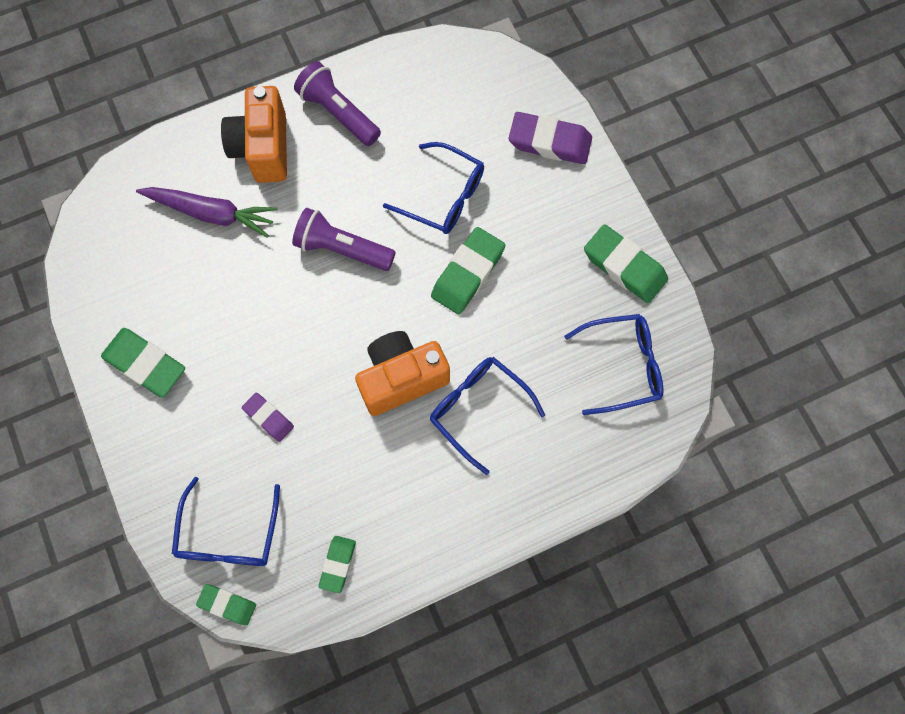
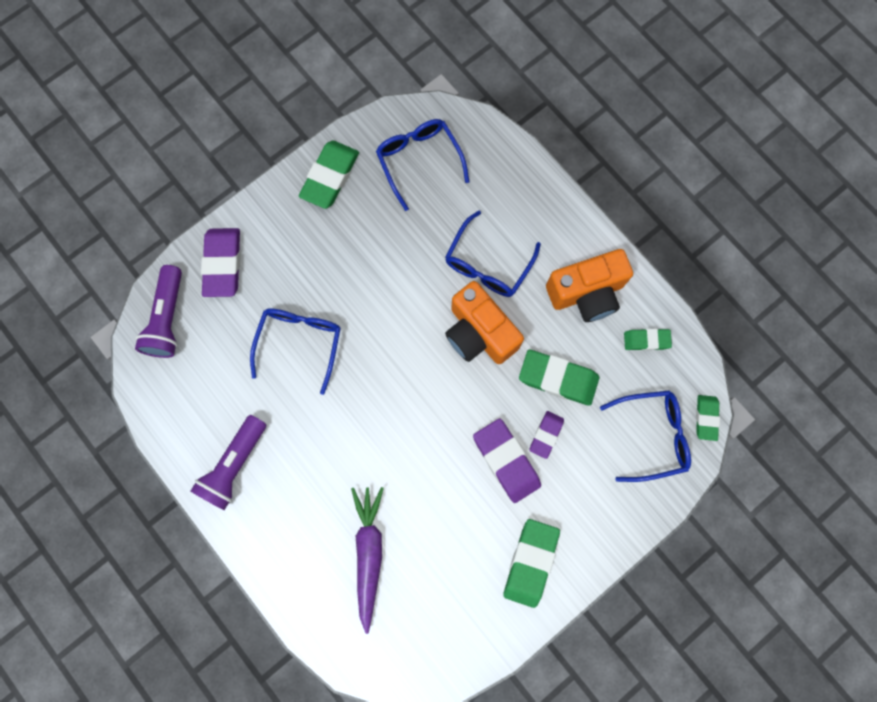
camera: 105 degrees left, 5 degrees up
orange camera [221,86,287,183] -> orange camera moved to [546,249,633,322]
purple flashlight [292,208,396,271] -> purple flashlight moved to [135,265,182,358]
green eraser [431,227,505,314] -> green eraser moved to [519,350,599,406]
none -> purple eraser [473,418,541,503]

